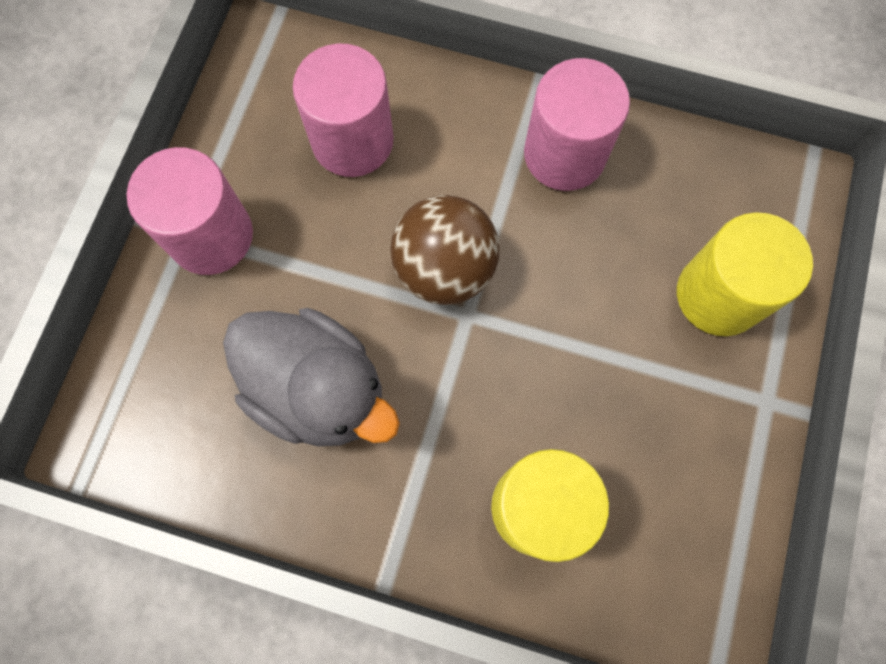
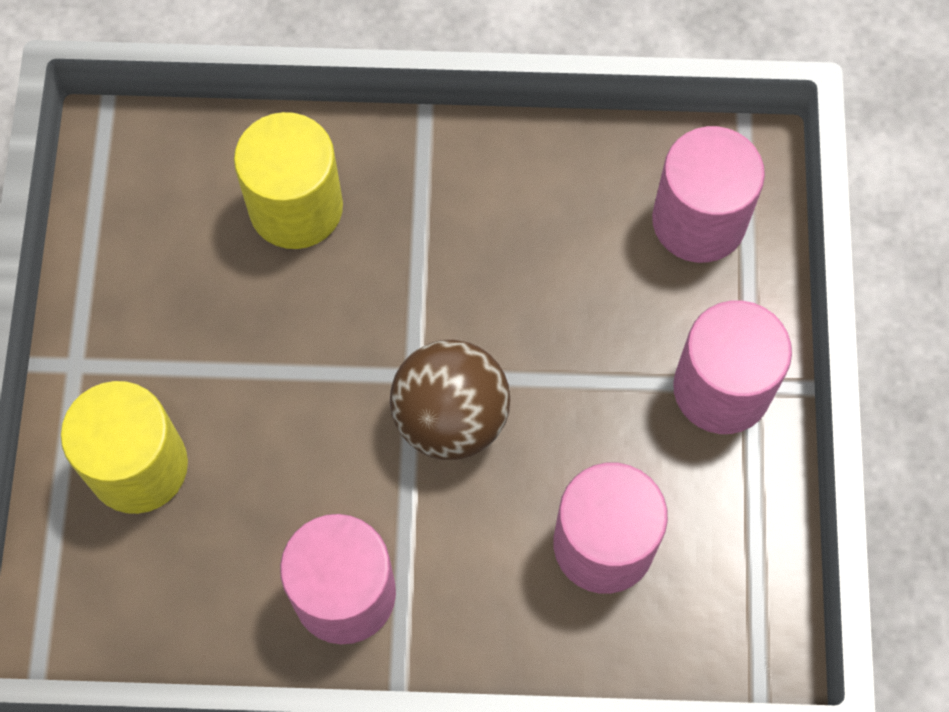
camera: 165 degrees right, 5 degrees down
grey duck [223,308,400,446] -> none
none -> pink cylinder [652,126,765,263]

